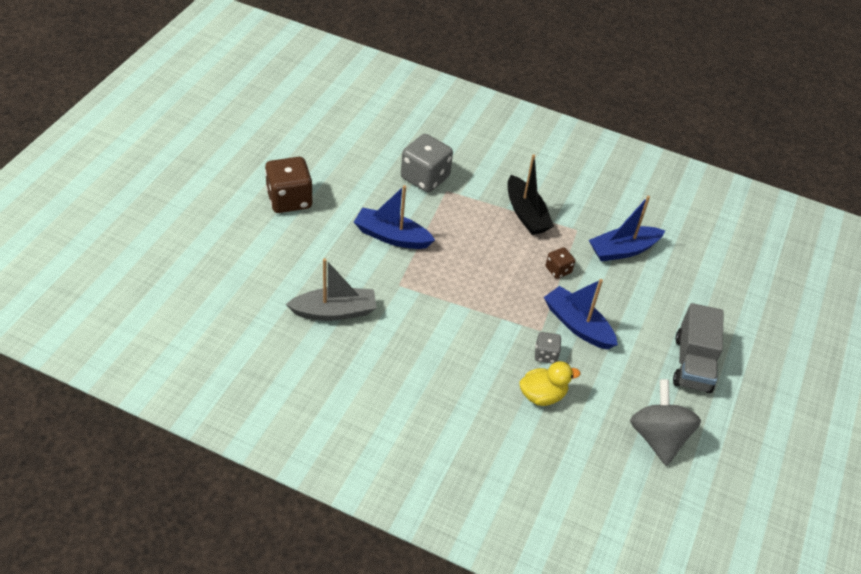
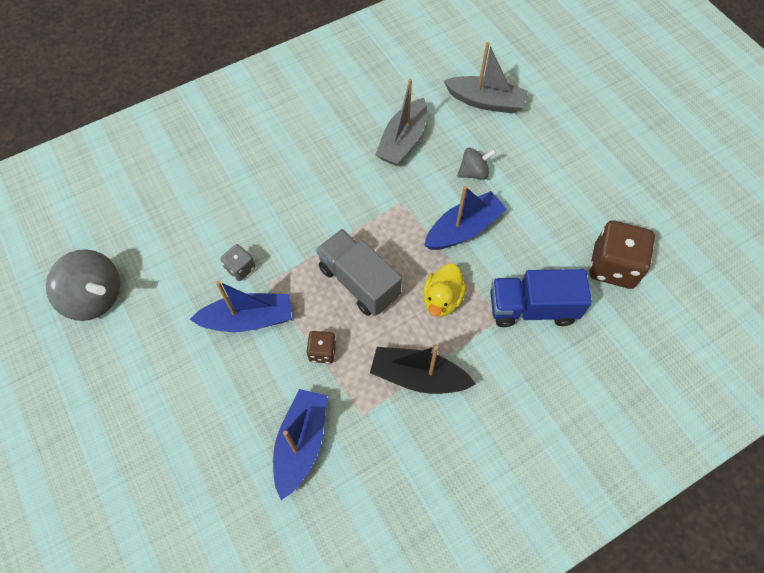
camera: 130 degrees right, 15 degrees up
brown dice [265,157,313,213] -> brown dice moved to [589,220,655,289]
grey dice [401,134,453,192] -> blue truck [490,269,592,327]
yellow duck [519,361,580,406] -> yellow duck moved to [423,264,466,317]
grey truck [673,303,724,393] -> grey truck moved to [316,229,402,316]
none -> grey boat [444,42,528,113]
none -> grey spinning top [457,148,496,180]

